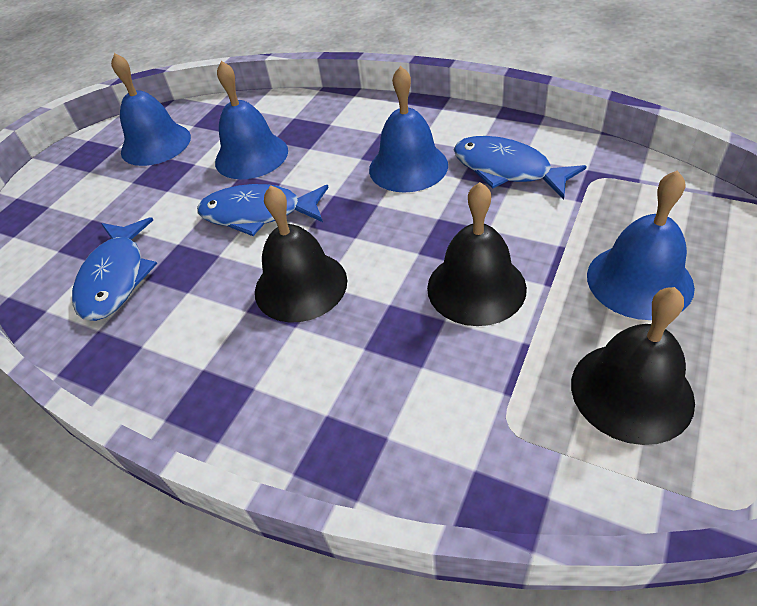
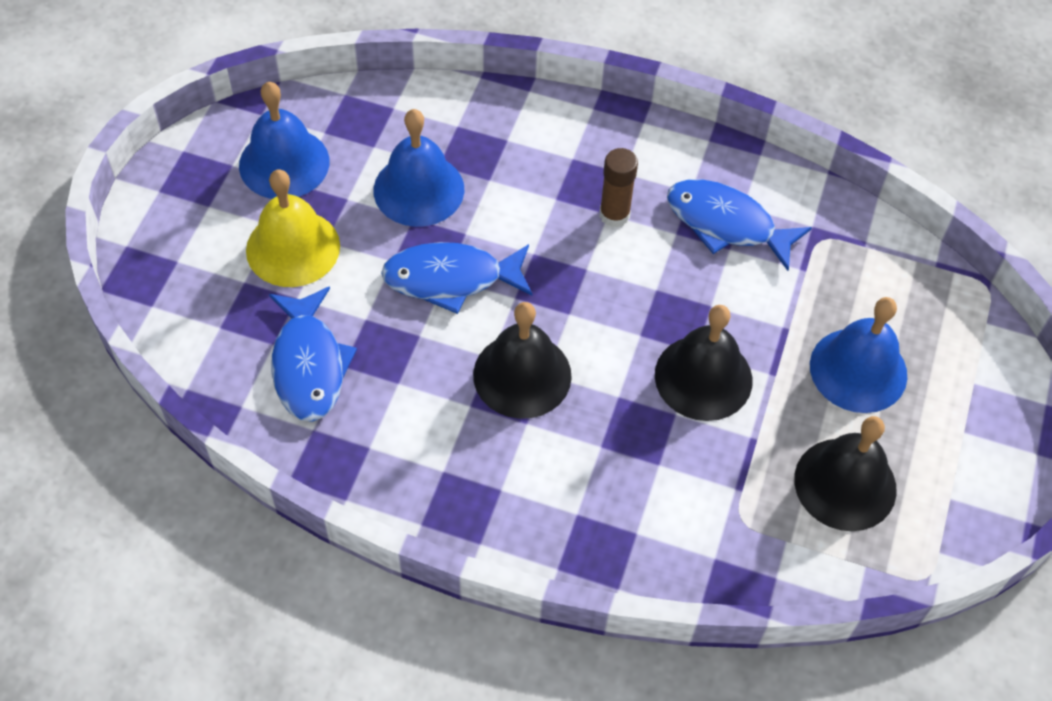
camera: 15 degrees left, 10 degrees up
blue bell [369,66,448,192] -> brown glue stick [600,148,638,228]
none -> yellow bell [246,169,340,287]

